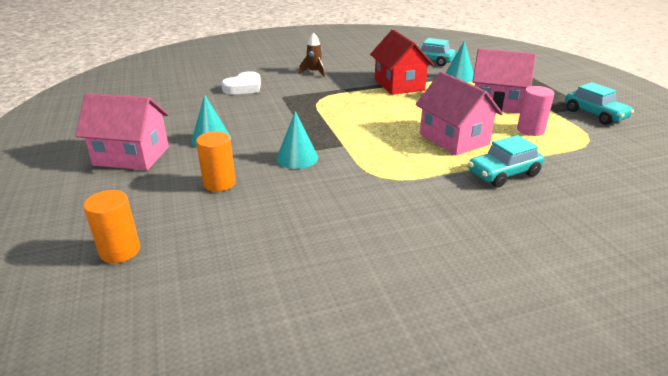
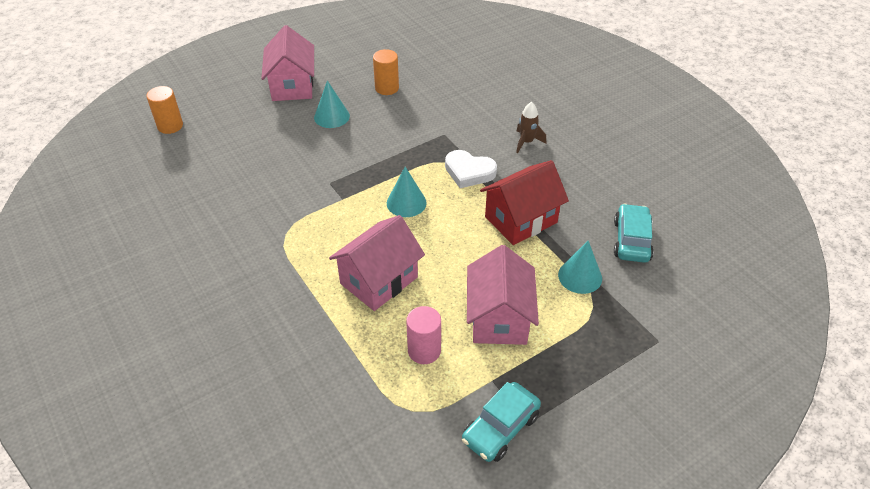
camera: 75 degrees right, 15 degrees up
orange cylinder [196,131,236,192] -> orange cylinder moved to [373,49,399,95]
white heart [221,71,261,94] -> white heart moved to [445,150,497,188]
turquoise cone [276,111,318,169] -> turquoise cone moved to [387,167,427,217]
turquoise car [468,135,544,188] -> none

